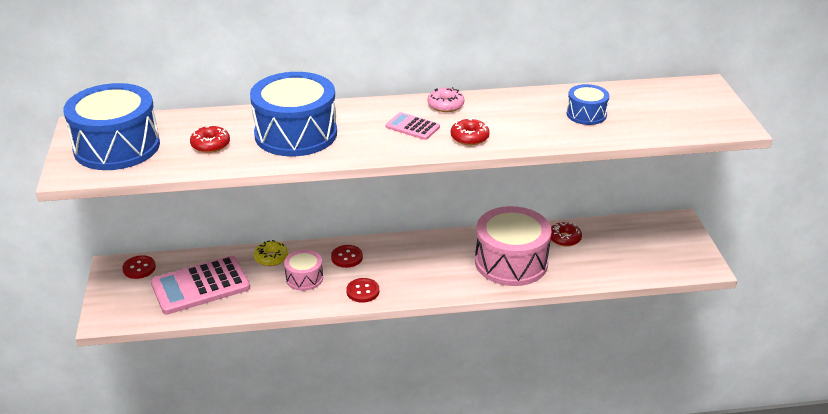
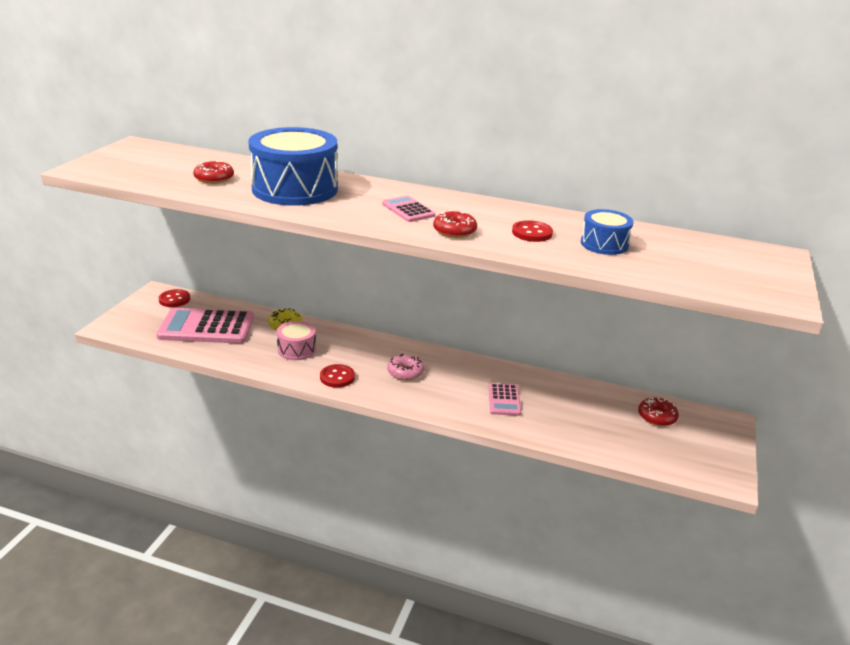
camera: 25 degrees right, 5 degrees down
blue drum [63,83,160,170] -> none
red button [331,245,363,268] -> red button moved to [512,220,553,242]
pink donut [427,87,465,112] -> pink donut moved to [387,354,424,380]
pink drum [475,206,551,286] -> pink calculator [489,383,521,416]
red donut [551,222,582,247] -> red donut moved to [638,397,679,426]

